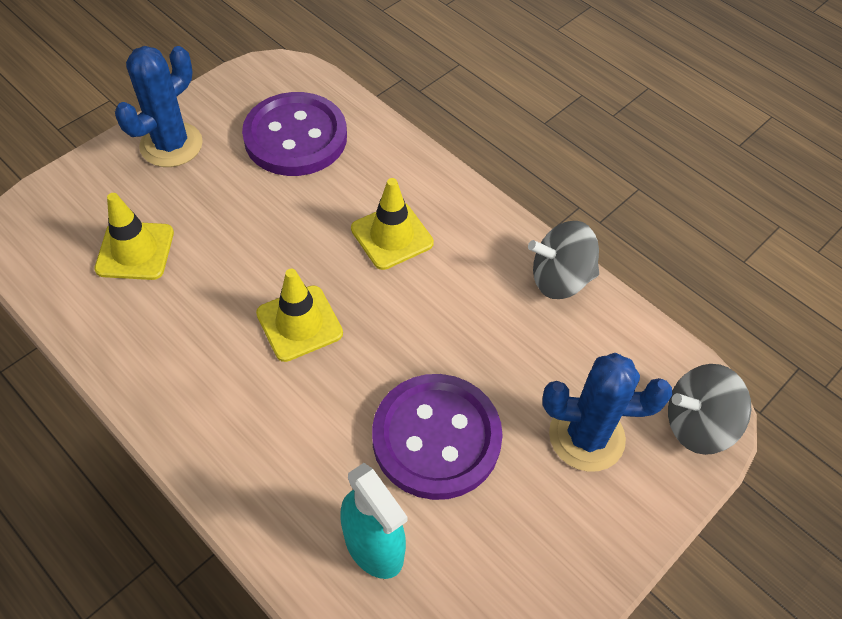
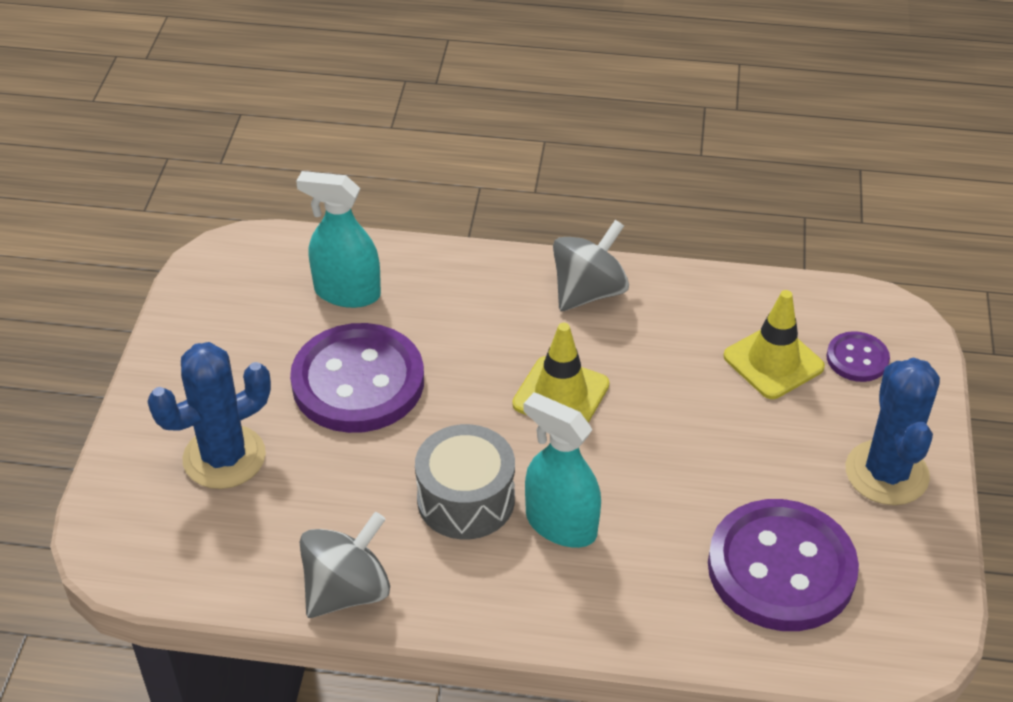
camera: 145 degrees right, 10 degrees down
yellow traffic cone [351,178,434,270] -> turquoise spray bottle [523,393,601,548]
grey spinning top [668,364,751,455] -> grey spinning top moved to [553,220,629,311]
none -> grey drum [415,424,515,539]
none -> purple button [826,331,890,382]

